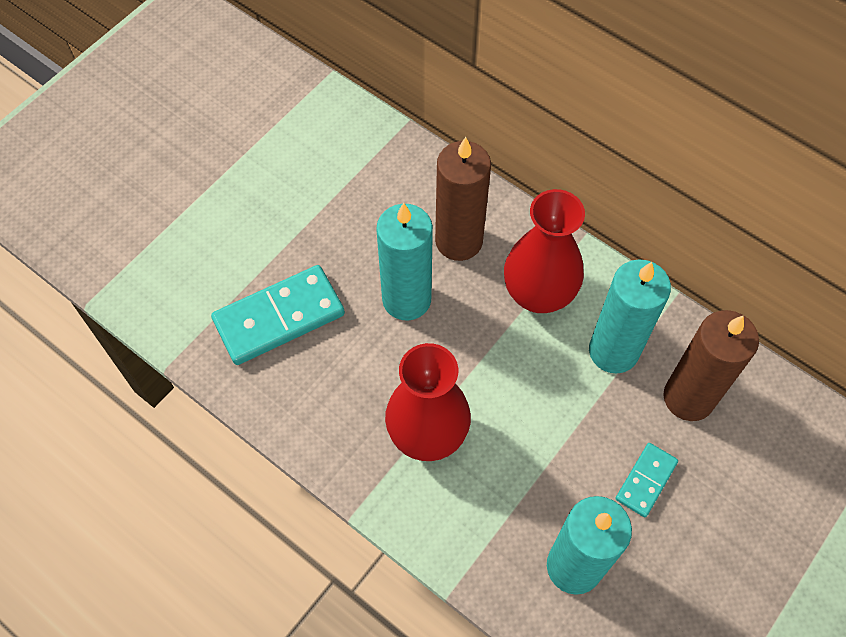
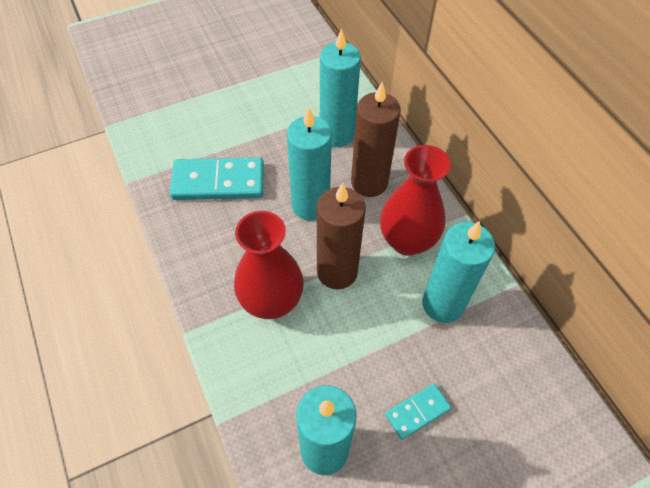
camera: 25 degrees right, 5 degrees down
brown candle [664,310,759,421] -> brown candle moved to [317,183,366,289]
none -> turquoise candle [320,29,361,147]

